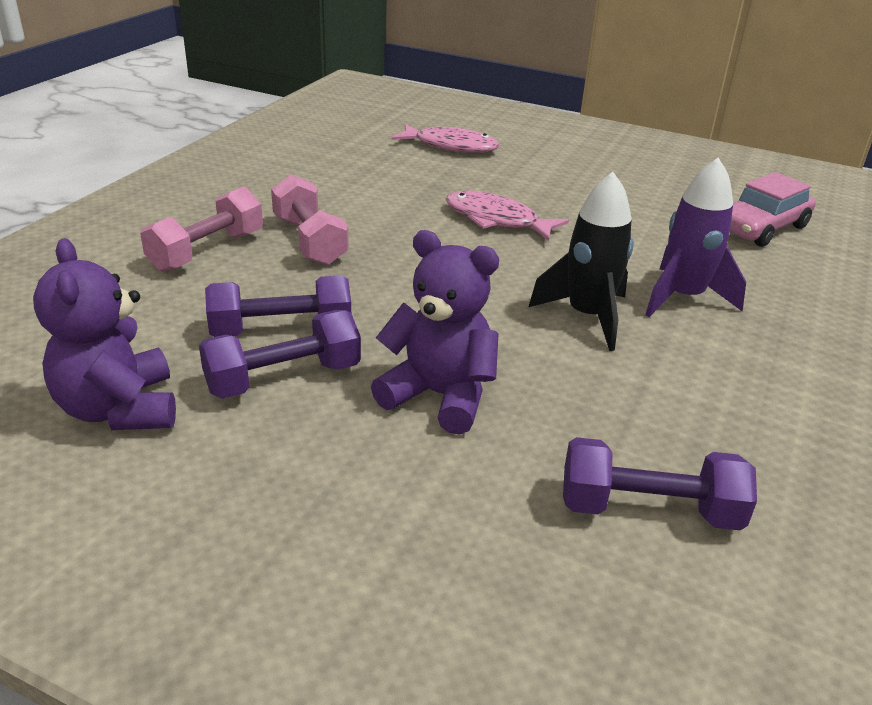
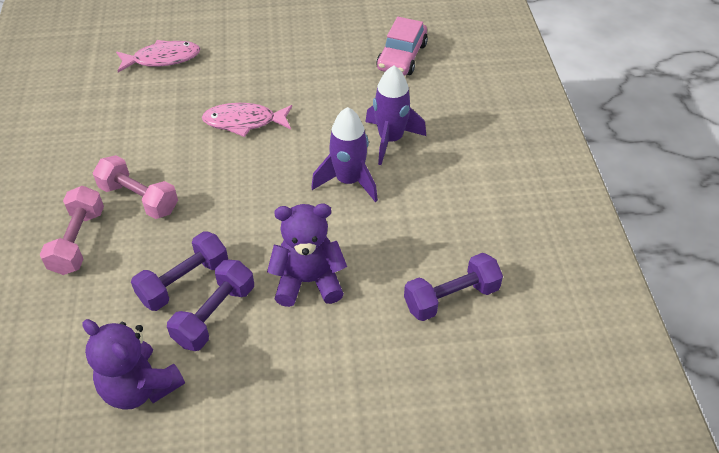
camera: 30 degrees left, 15 degrees up
black rocket [529,172,634,351] -> purple rocket [311,107,378,202]

